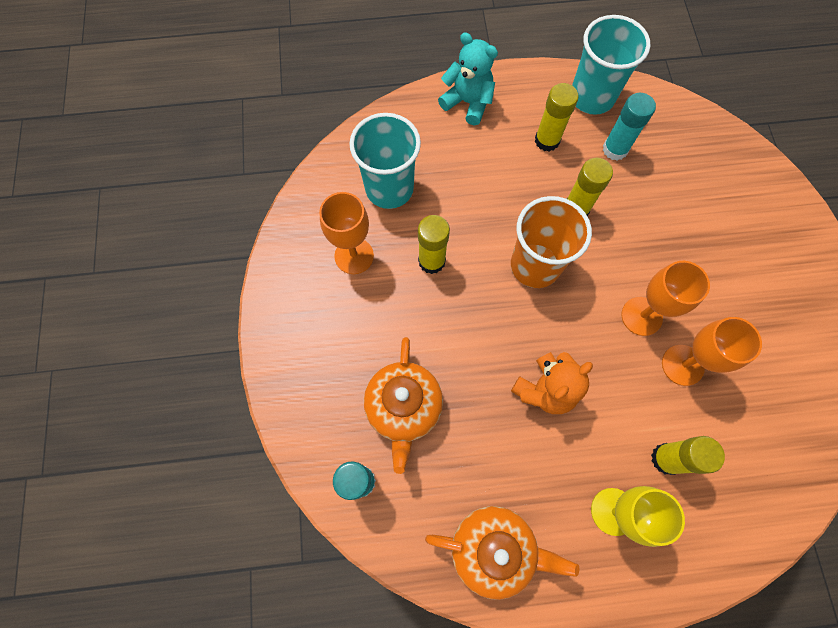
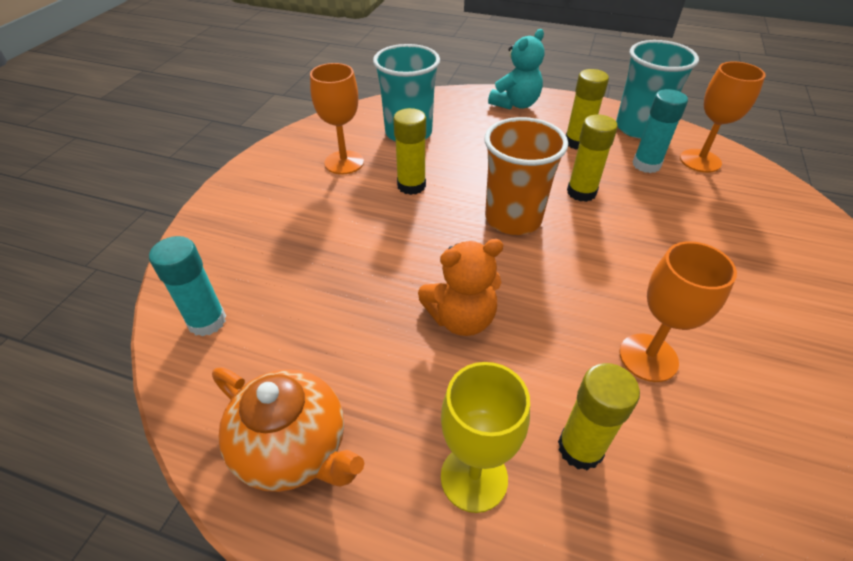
camera: 25 degrees right, 25 degrees down
orange teapot [364,337,443,474] -> none
turquoise teddy bear [438,32,498,126] -> turquoise teddy bear turned 75 degrees clockwise [488,29,545,109]
orange goblet [621,261,710,336] -> orange goblet moved to [680,61,766,173]

